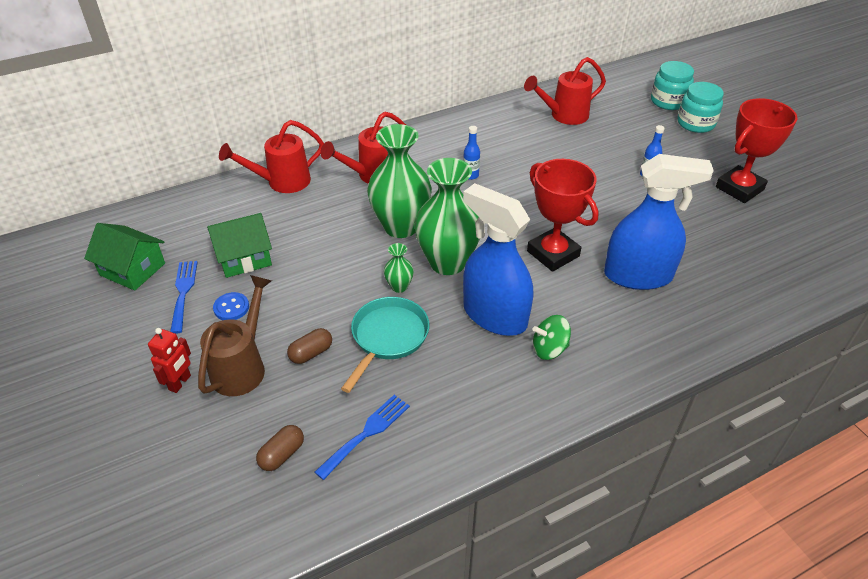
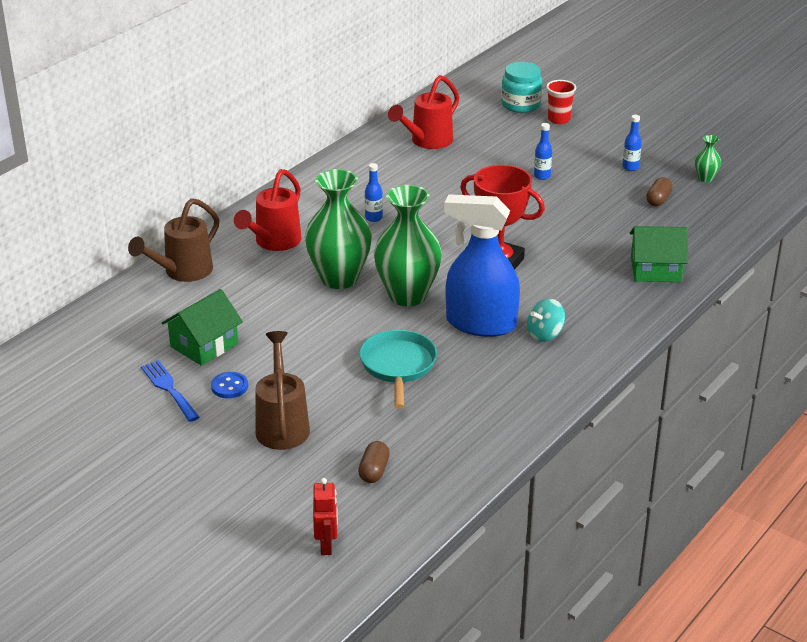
camera: 25 degrees left, 10 degrees down
green house [84,223,165,291] -> green house moved to [630,226,688,282]
red robot [148,328,191,393] -> red robot moved to [313,478,338,555]
red watering can [219,120,324,193] -> brown watering can [128,198,219,282]
brown capsule [287,328,332,364] -> brown capsule moved to [646,177,673,206]
blue fork [315,395,410,480] -> none
green vase [384,243,414,293] -> green vase moved to [695,135,721,182]
green spinning top [533,315,571,360] -> turquoise spinning top [527,299,565,342]
blue spray bottle [604,154,714,290] -> none
turquoise jar [677,82,724,133] -> red cup [546,80,576,124]
red trophy [716,98,797,203] -> blue bottle [622,115,642,171]

